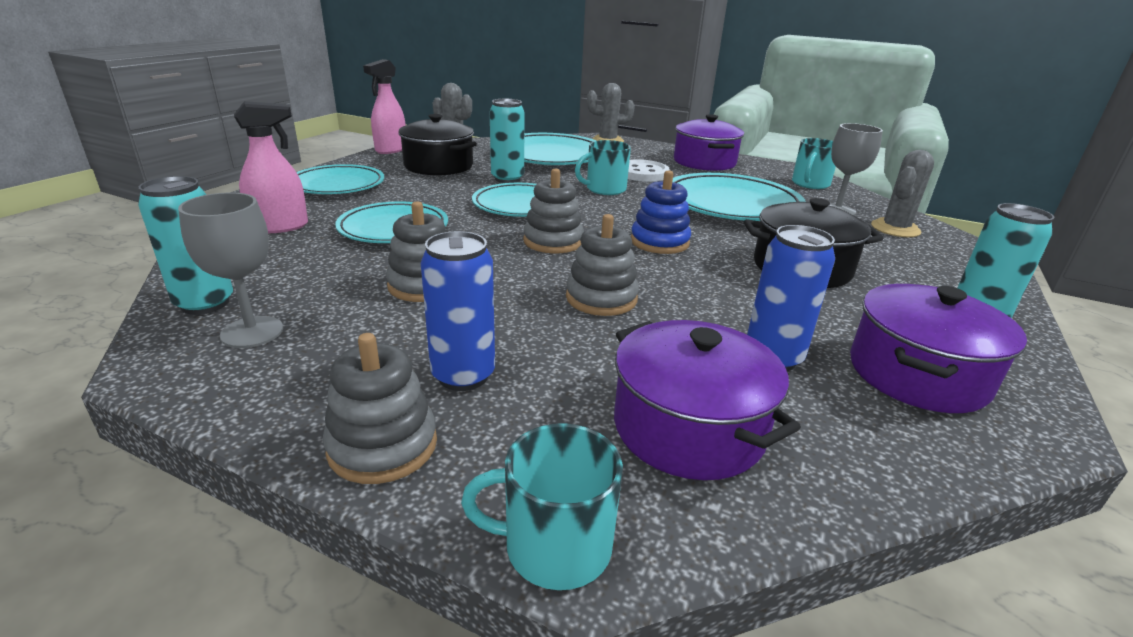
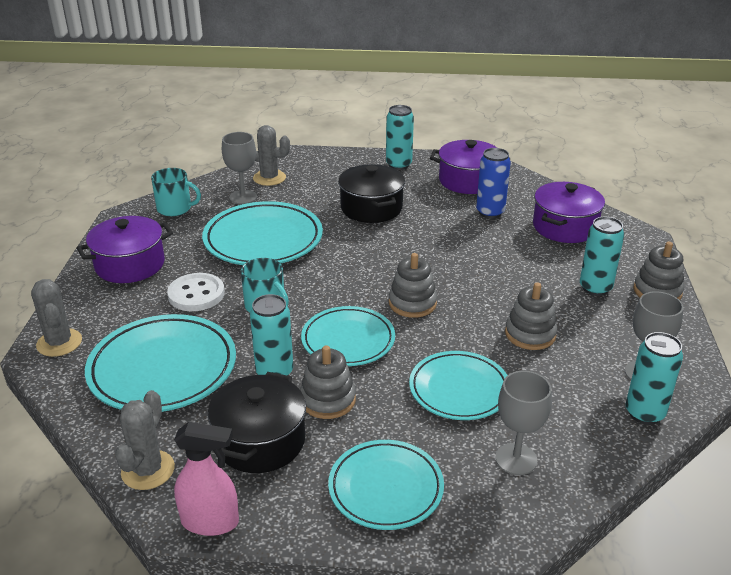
camera: 110 degrees left, 5 degrees up
pink spray bottle [234,101,308,233] -> grey goblet [495,371,552,475]
blue can [421,231,495,391] -> turquoise can [580,217,624,296]
turquoise mug [461,423,623,590] -> none
grey stacking toy [566,214,639,316] -> grey stacking toy moved to [300,345,356,419]
blue stacking toy [631,170,691,254] -> none

